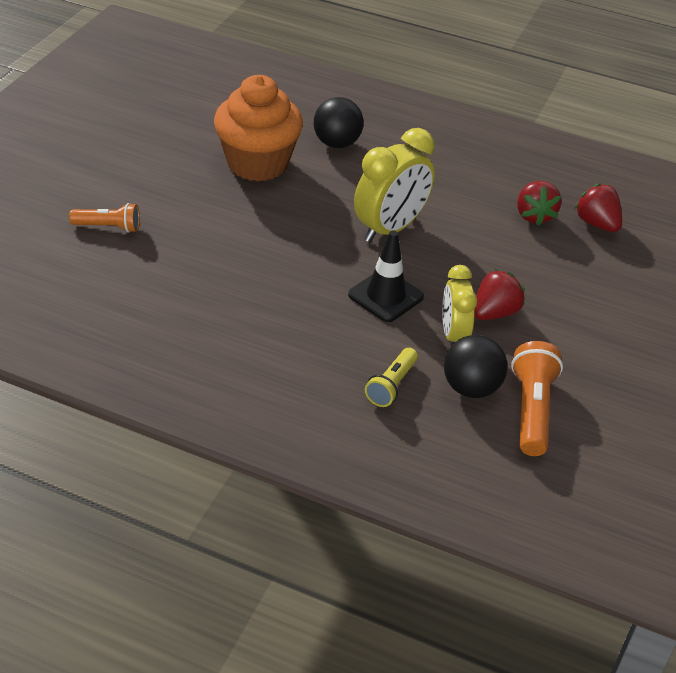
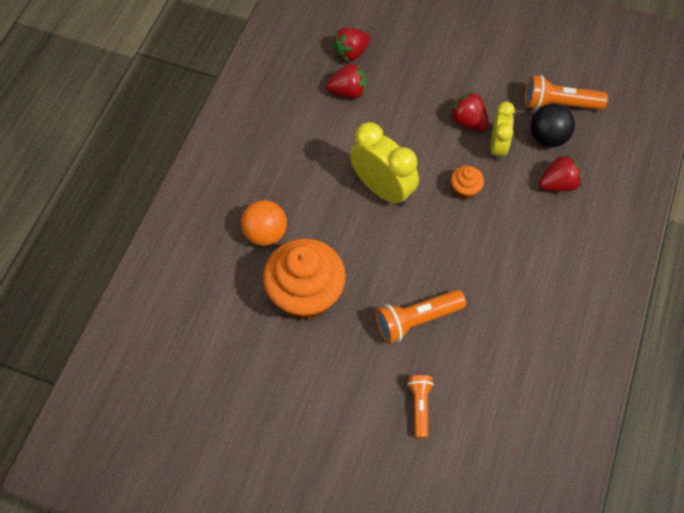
camera: 90 degrees left, 20 degrees up
black ball [314,97,364,148] -> orange ball [241,200,287,246]
black traffic cone [348,231,424,322] -> orange cupcake [451,166,484,200]
yellow flashlight [365,348,418,407] -> red strawberry [539,154,582,192]
yellow clock [442,265,477,343] -> yellow clock turned 75 degrees counterclockwise [490,102,515,161]
none -> orange flashlight [376,290,466,344]

